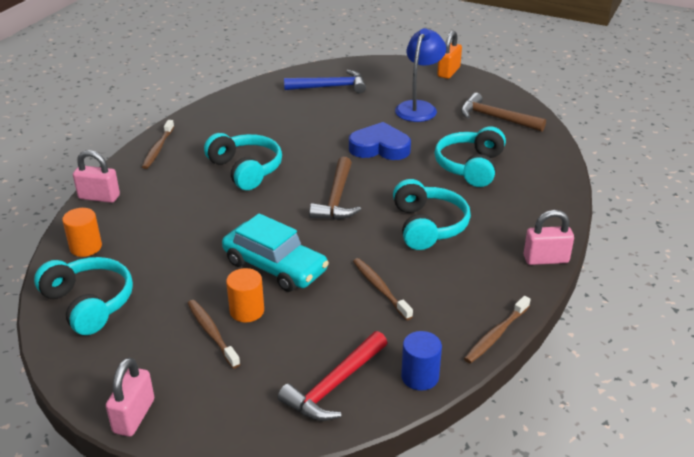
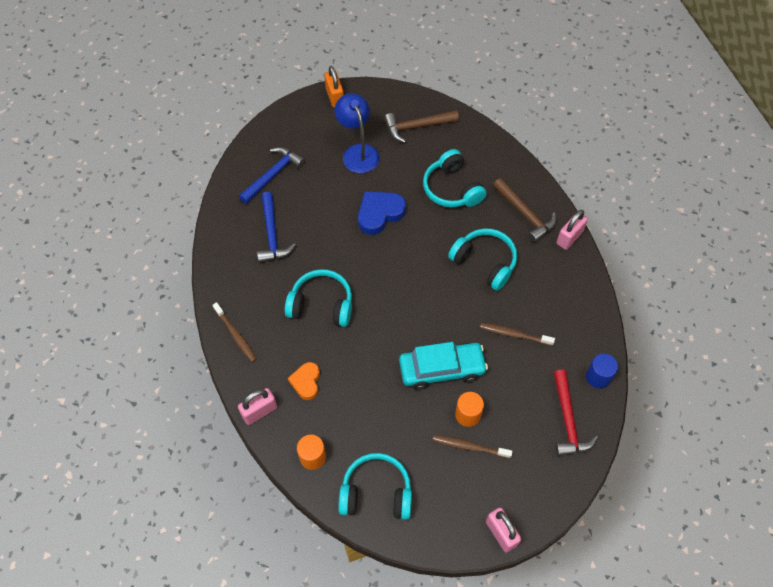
camera: 45 degrees left, 25 degrees up
brown hammer [309,157,361,220] -> brown hammer moved to [493,178,557,242]
brown toothbrush [464,296,531,364] -> none
none -> blue hammer [257,192,296,263]
none -> orange heart [288,362,320,400]

